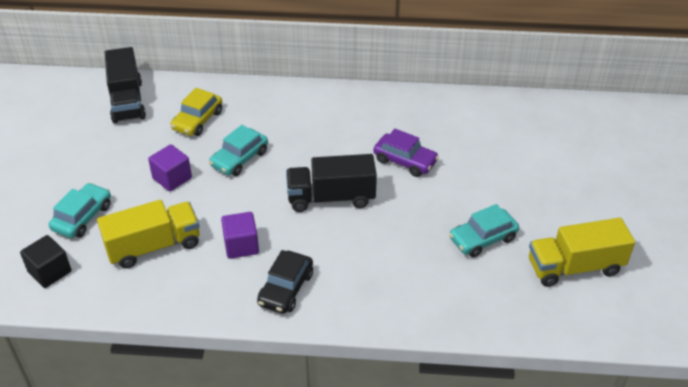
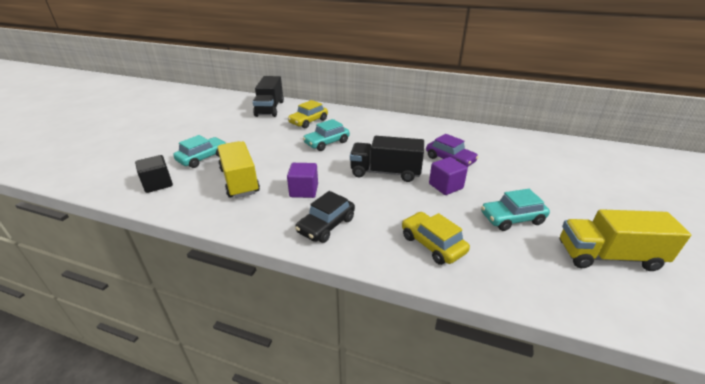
camera: 15 degrees right, 10 degrees down
yellow truck [97,200,200,269] -> yellow truck turned 105 degrees counterclockwise [217,141,260,198]
purple cube [148,144,192,191] -> purple cube moved to [429,157,468,195]
none -> yellow car [402,212,470,265]

